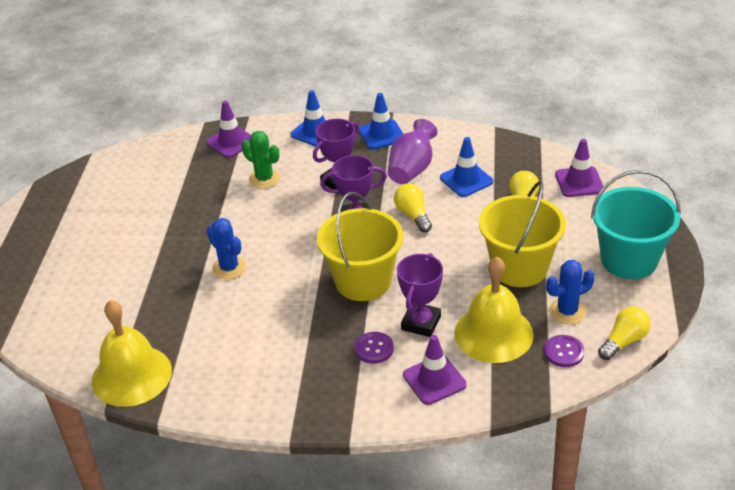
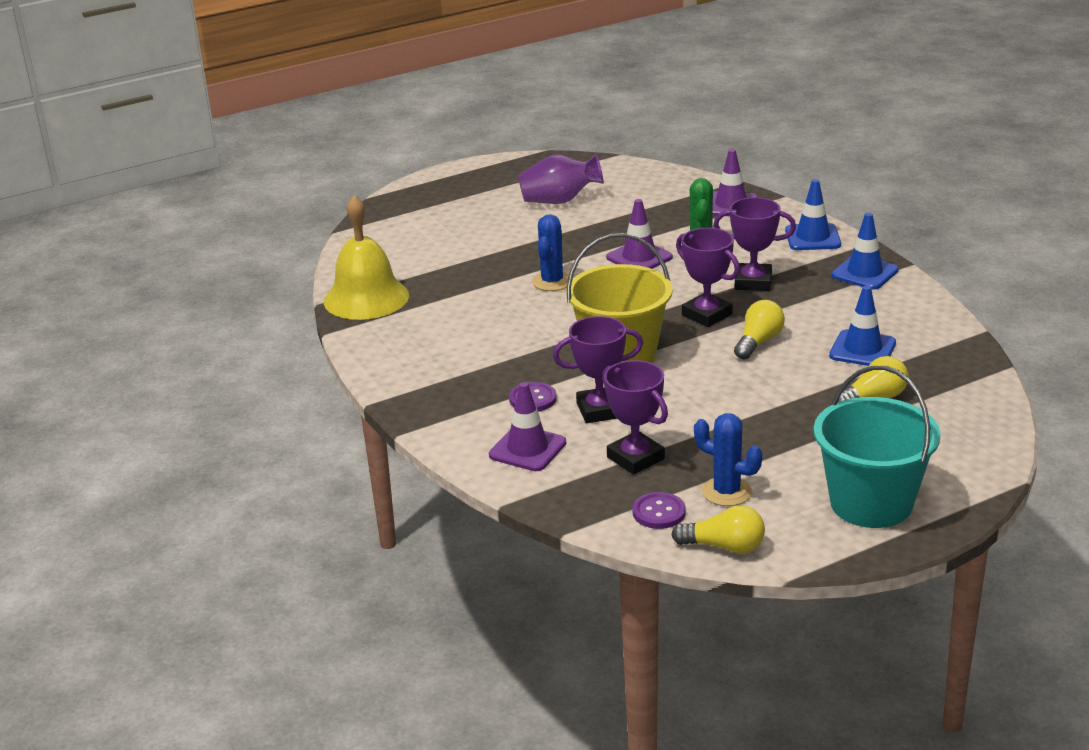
camera: 55 degrees right, 10 degrees down
purple vase [388,119,437,184] -> purple vase moved to [518,154,604,204]
yellow bell [454,257,534,363] -> purple trophy [602,360,668,475]
yellow bucket [479,181,566,287] -> none
purple traffic cone [555,139,604,197] -> purple traffic cone moved to [606,199,673,269]

